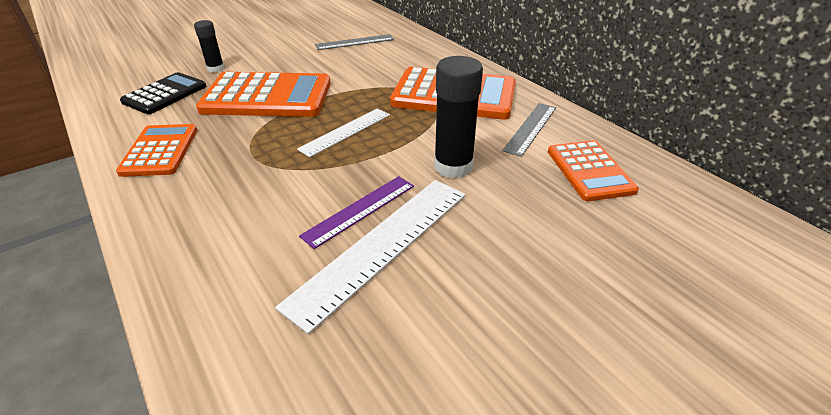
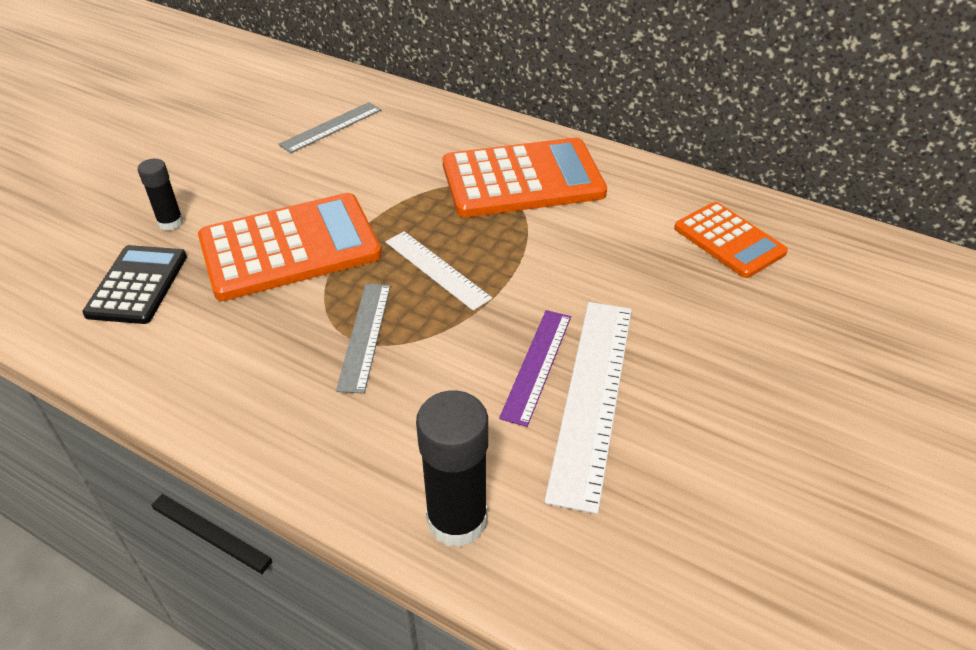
camera: 25 degrees left, 5 degrees up
orange calculator [116,124,197,177] -> none
white ruler [297,108,390,158] -> white ruler turned 60 degrees counterclockwise [385,231,492,311]
black glue stick [434,56,483,178] -> black glue stick moved to [416,390,488,547]
grey ruler [502,103,556,157] -> grey ruler moved to [336,284,391,394]

